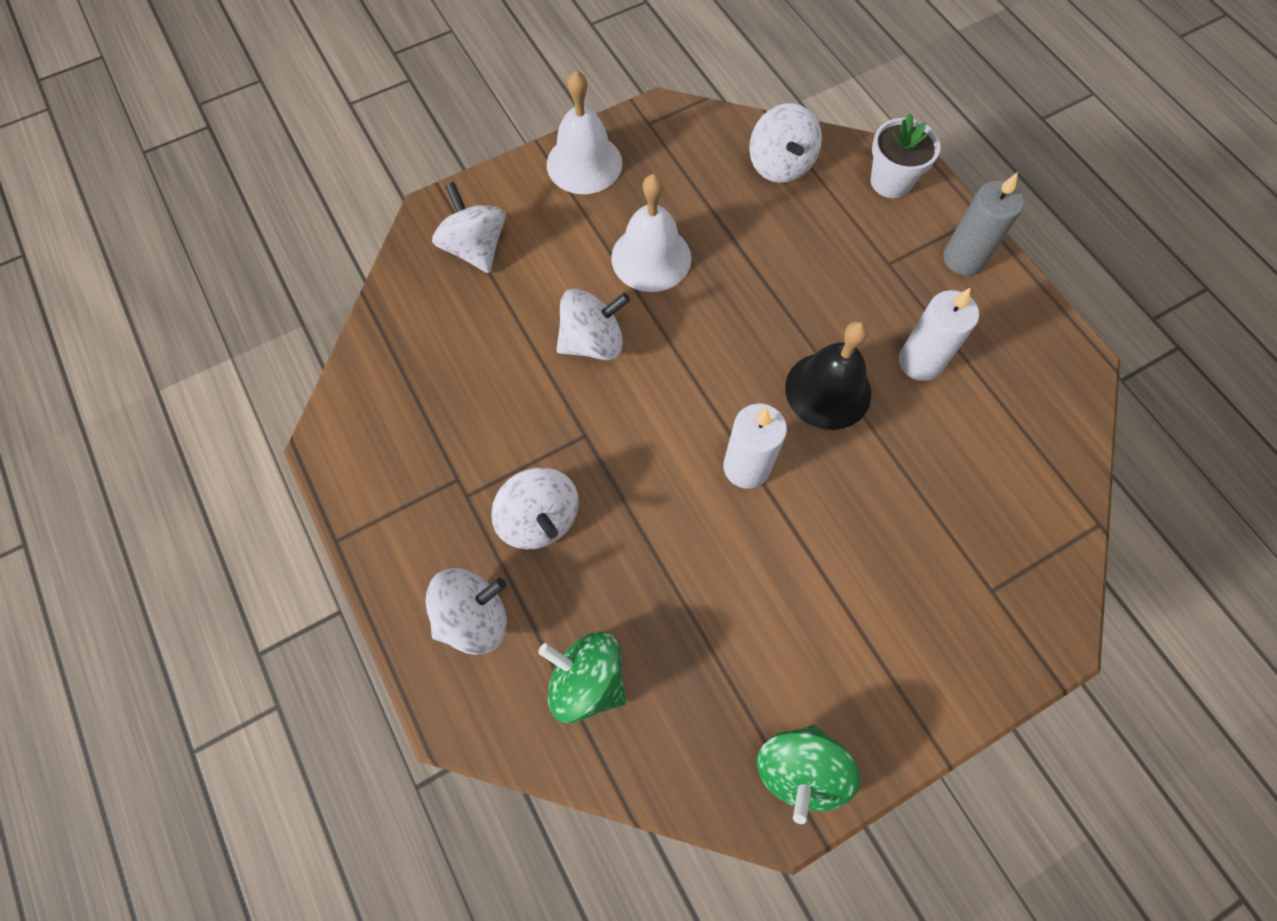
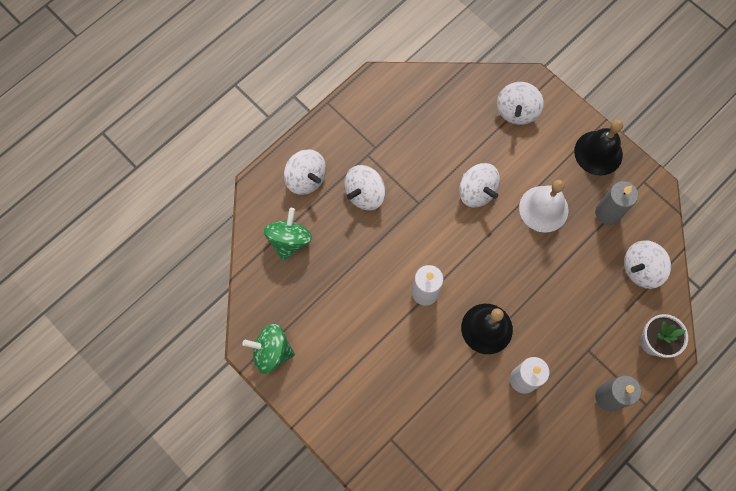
camera: 75 degrees right, 5 degrees up
white spinning top [432,182,506,273] -> white spinning top turned 150 degrees clockwise [497,82,544,125]
white bell [547,70,622,194] -> black bell [574,120,623,176]
none -> grey candle [595,181,638,225]

